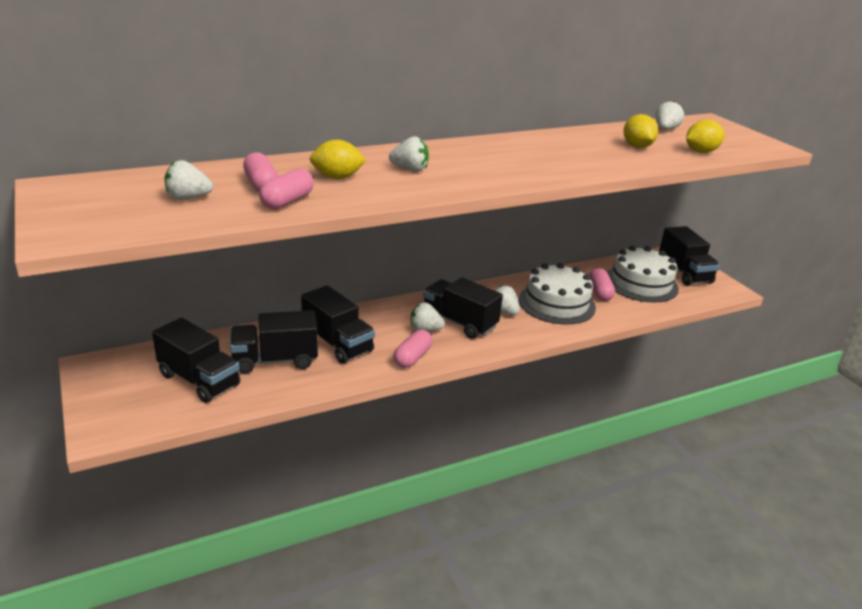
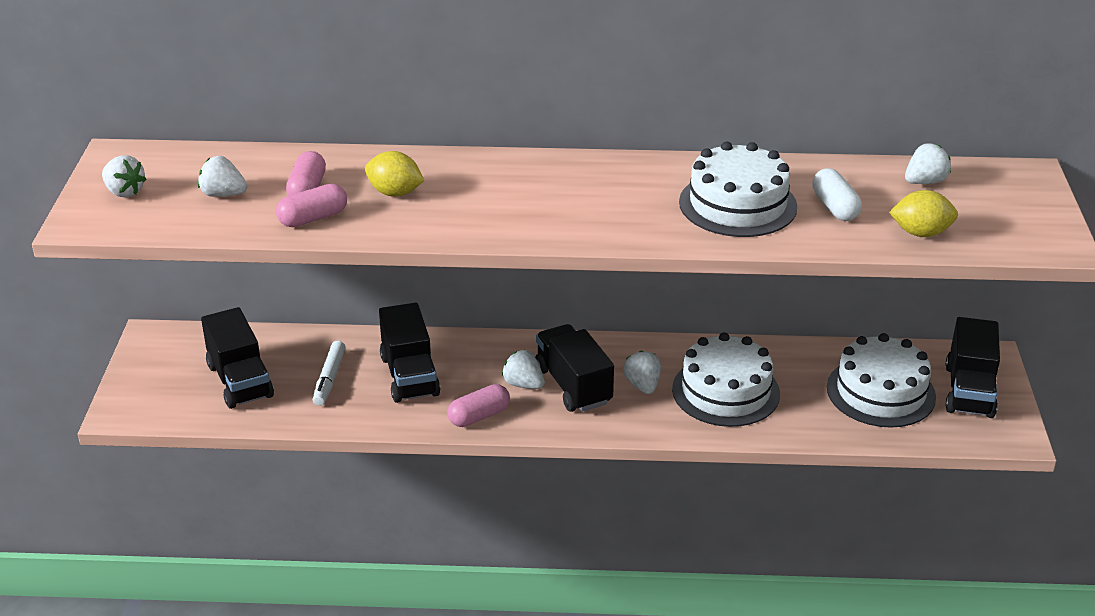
camera: 30 degrees right, 5 degrees up
black truck [230,310,318,374] -> white marker [313,341,345,406]
white strawberry [389,136,429,172] -> white strawberry moved to [102,155,146,197]
pink capsule [590,268,615,301] -> none
yellow lemon [623,114,658,148] -> white capsule [812,168,862,221]
none -> white cake [679,142,797,237]

